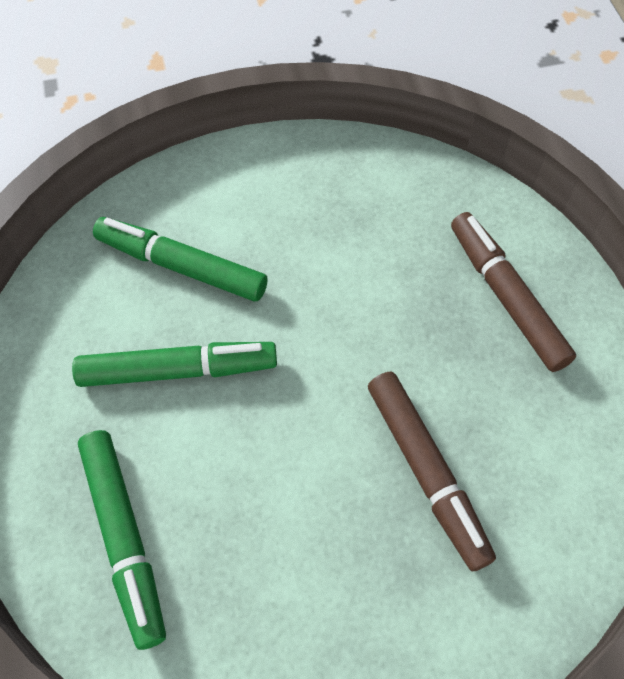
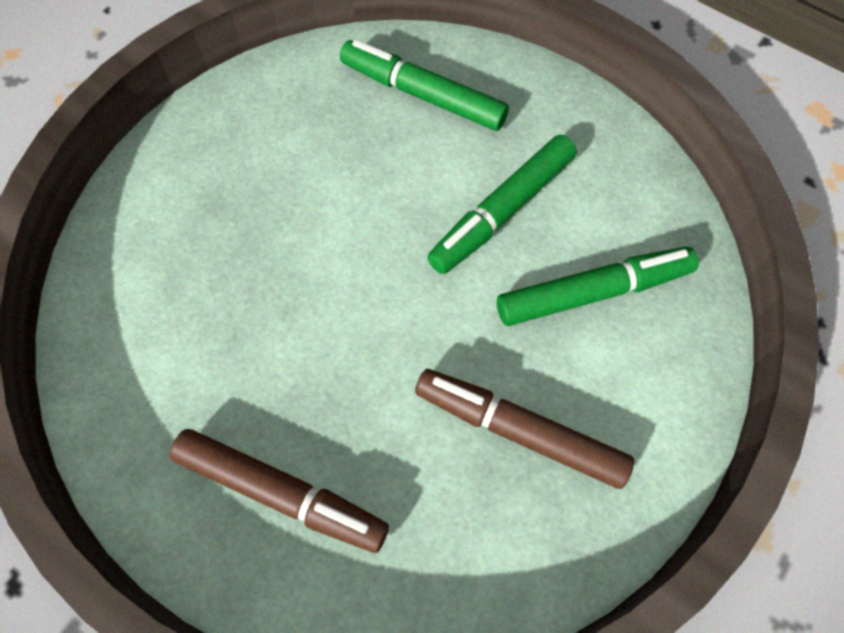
camera: 140 degrees right, 5 degrees up
brown marker [368,372,496,571] -> brown marker moved to [415,369,634,489]

